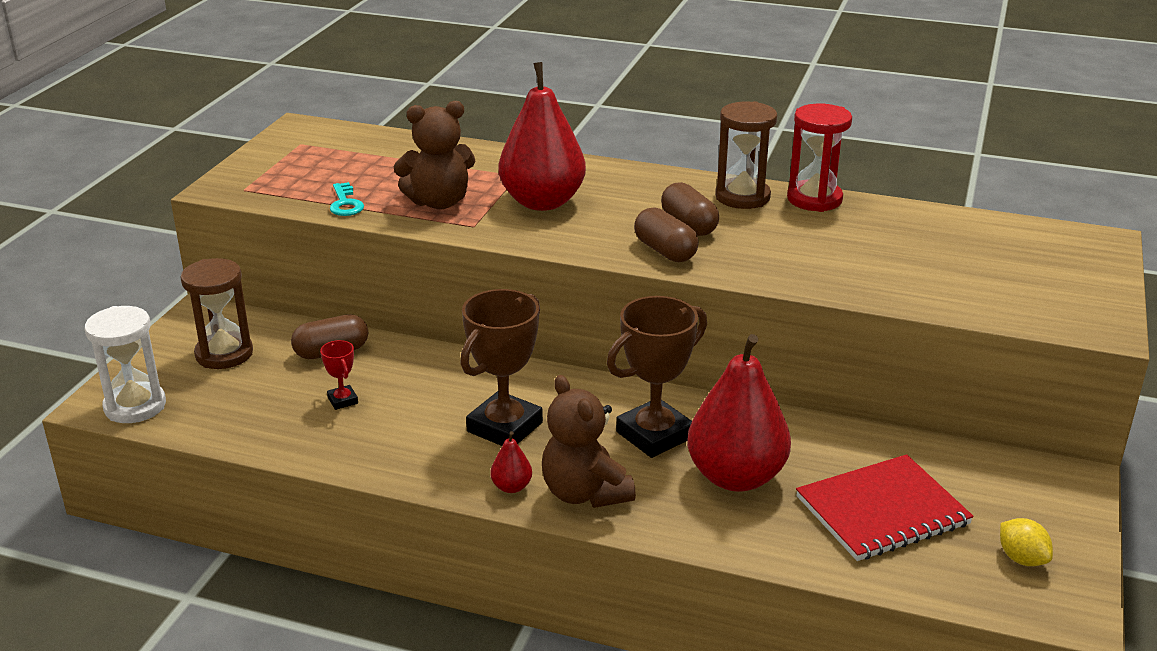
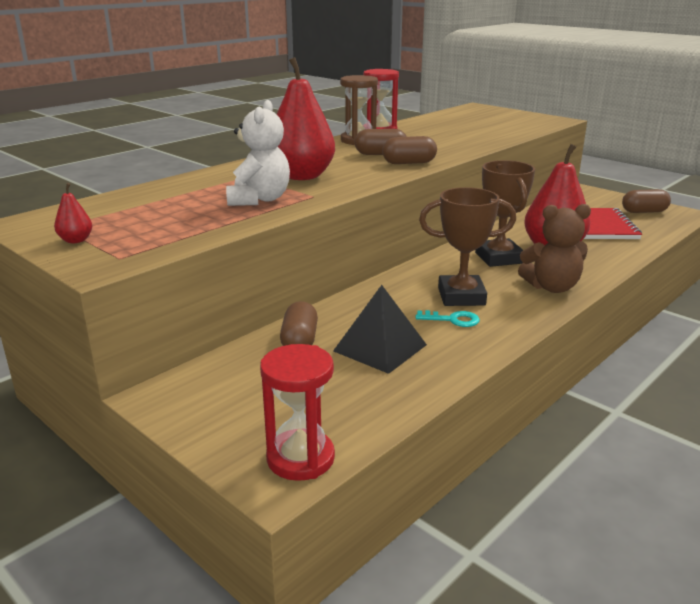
camera: 65 degrees left, 5 degrees down
white hourglass [84,306,166,423] -> red hourglass [260,344,335,481]
brown hourglass [180,258,253,369] -> none
red trophy [320,340,358,410] -> black pyramid [333,285,427,374]
turquoise key [330,182,364,216] -> turquoise key moved to [415,310,480,327]
brown teddy bear [393,101,475,209] -> white teddy bear [226,100,290,206]
brown trophy [460,289,543,446] -> brown trophy turned 60 degrees counterclockwise [419,187,516,306]
red pear [490,431,532,493] -> red pear moved to [54,183,92,243]
yellow lemon [1000,518,1053,566] -> brown capsule [622,189,671,213]

